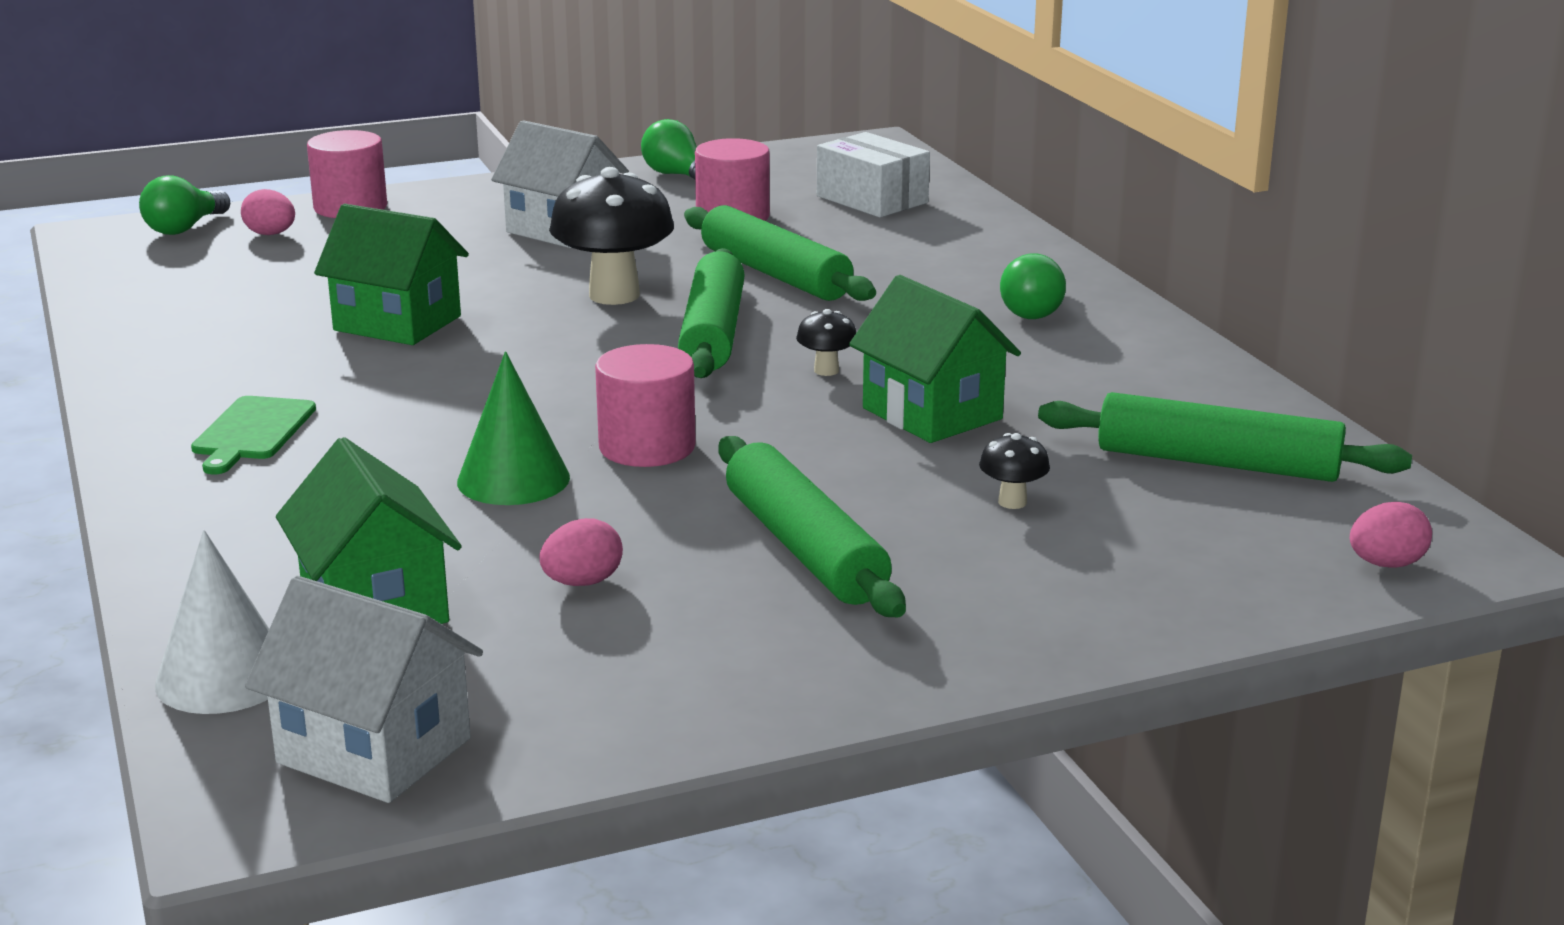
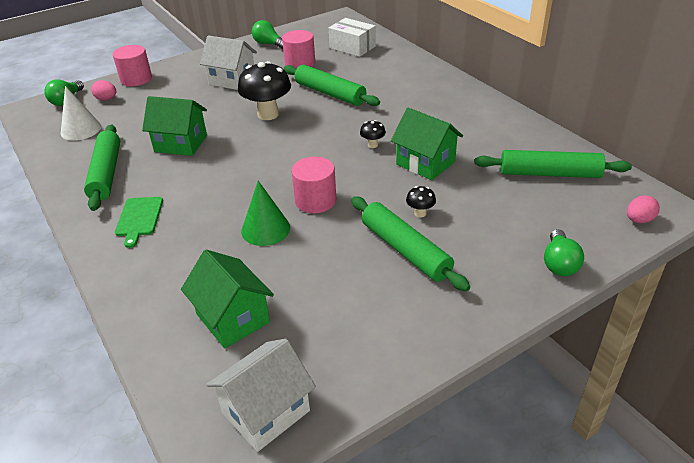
camera: 10 degrees left, 15 degrees up
white cone [155,530,269,714] -> white cone moved to [61,86,101,141]
white house [245,576,483,803] -> white house turned 60 degrees counterclockwise [206,339,316,452]
pink egg [539,518,623,586] -> none
green rolling pin [678,248,745,378] -> green rolling pin moved to [84,125,120,211]
black mushroom [979,433,1050,509] -> black mushroom moved to [406,186,436,218]
green light bulb [1000,253,1066,319] -> green light bulb moved to [544,229,584,276]

